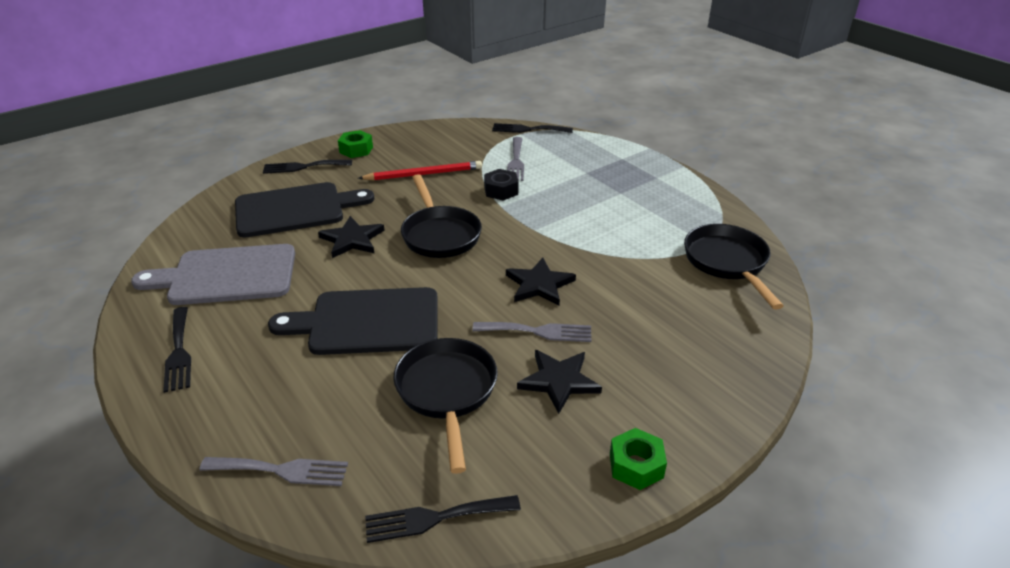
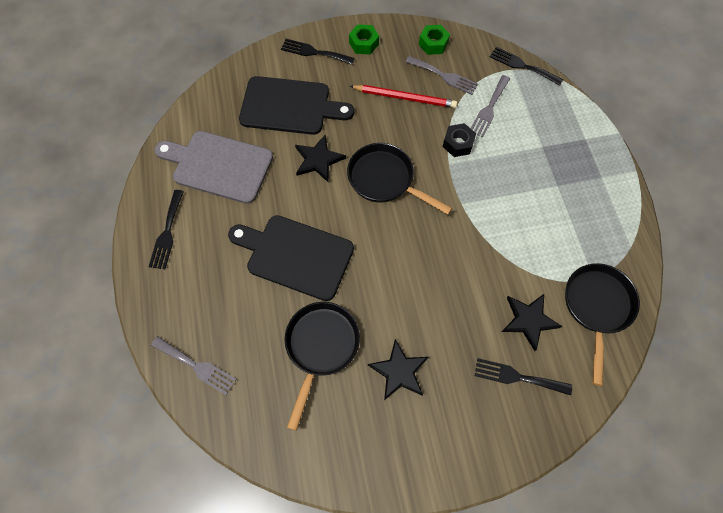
camera: 25 degrees right, 30 degrees up
black fork [365,495,521,543] -> black fork moved to [475,358,572,395]
black pan [401,174,482,258] -> black pan turned 120 degrees clockwise [347,143,452,215]
grey fork [472,322,591,342] -> grey fork moved to [406,56,478,95]
black star [506,258,576,305] -> black star moved to [502,294,562,351]
green nut [610,428,667,490] -> green nut moved to [419,25,450,55]

